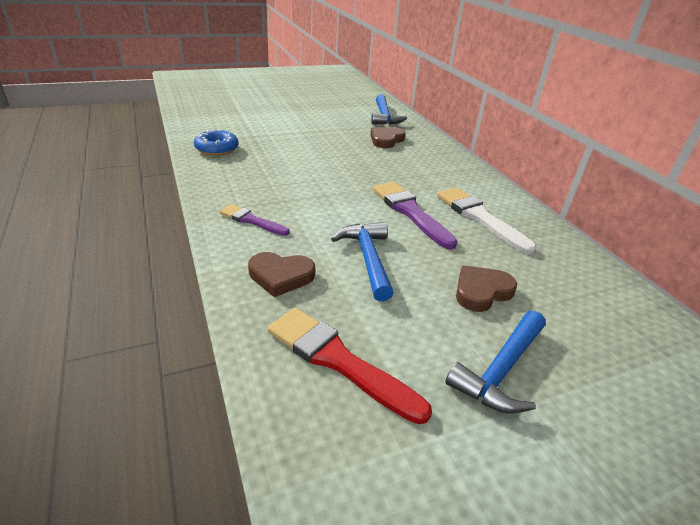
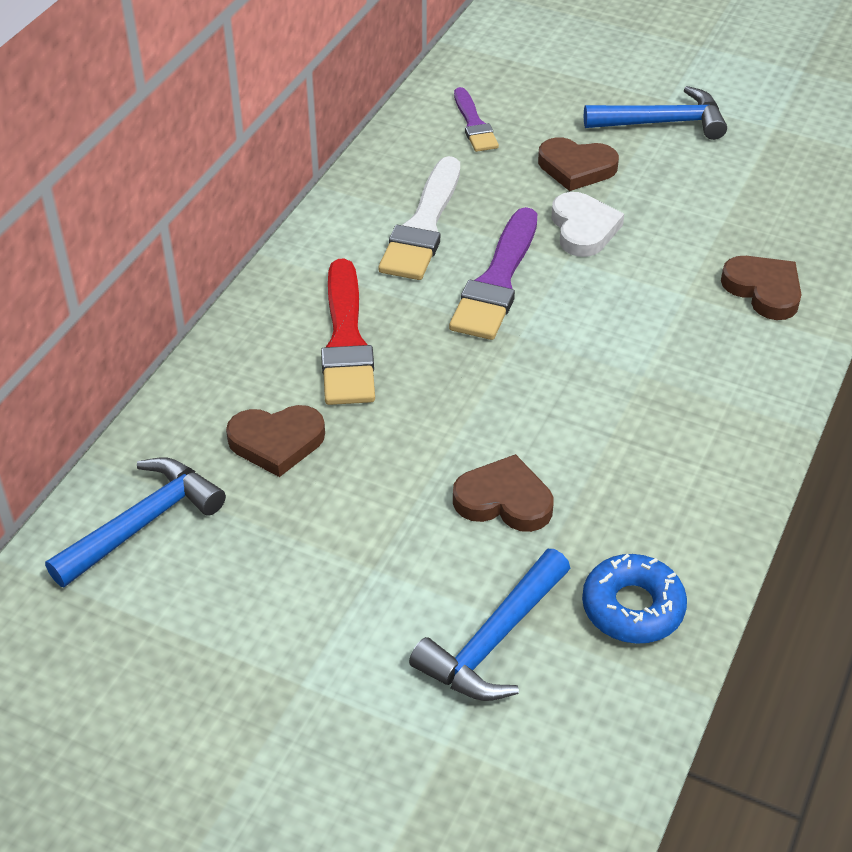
camera: 130 degrees left, 10 degrees up
purple brush [220,204,289,236] -> purple brush moved to [454,87,499,152]
red brush [268,308,432,424] -> red brush moved to [321,259,375,405]
blue hammer [331,222,394,301] -> blue hammer moved to [409,549,570,701]
none -> brown heart [453,454,553,532]
none -> white heart [552,192,624,257]

